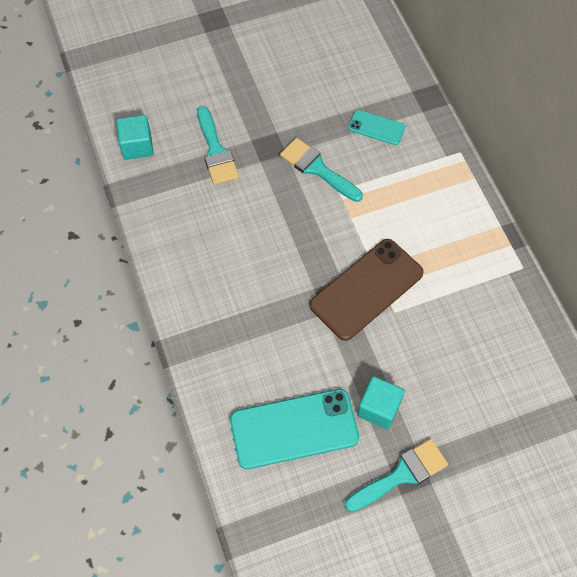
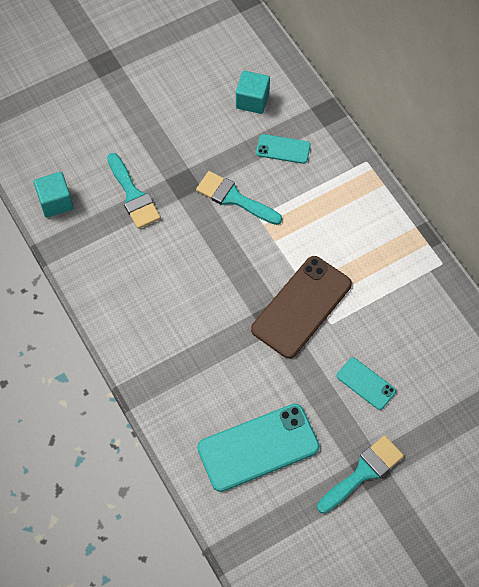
camera: 10 degrees left, 0 degrees up
turquoise cube [357,376,405,429] -> turquoise cube moved to [236,71,270,114]
none -> turquoise phone [337,357,396,410]

